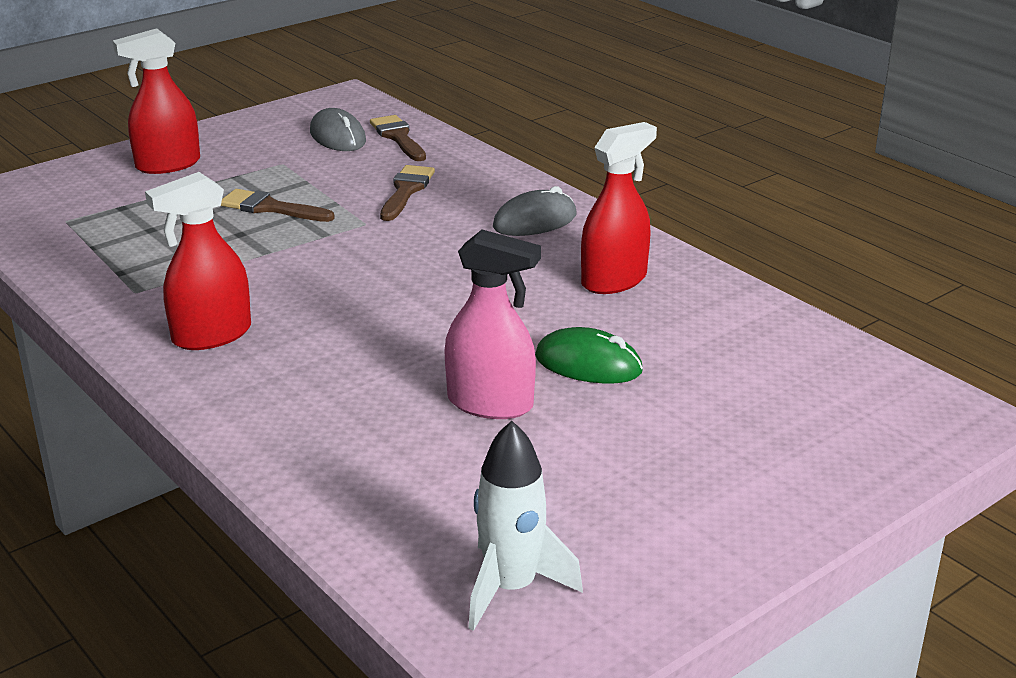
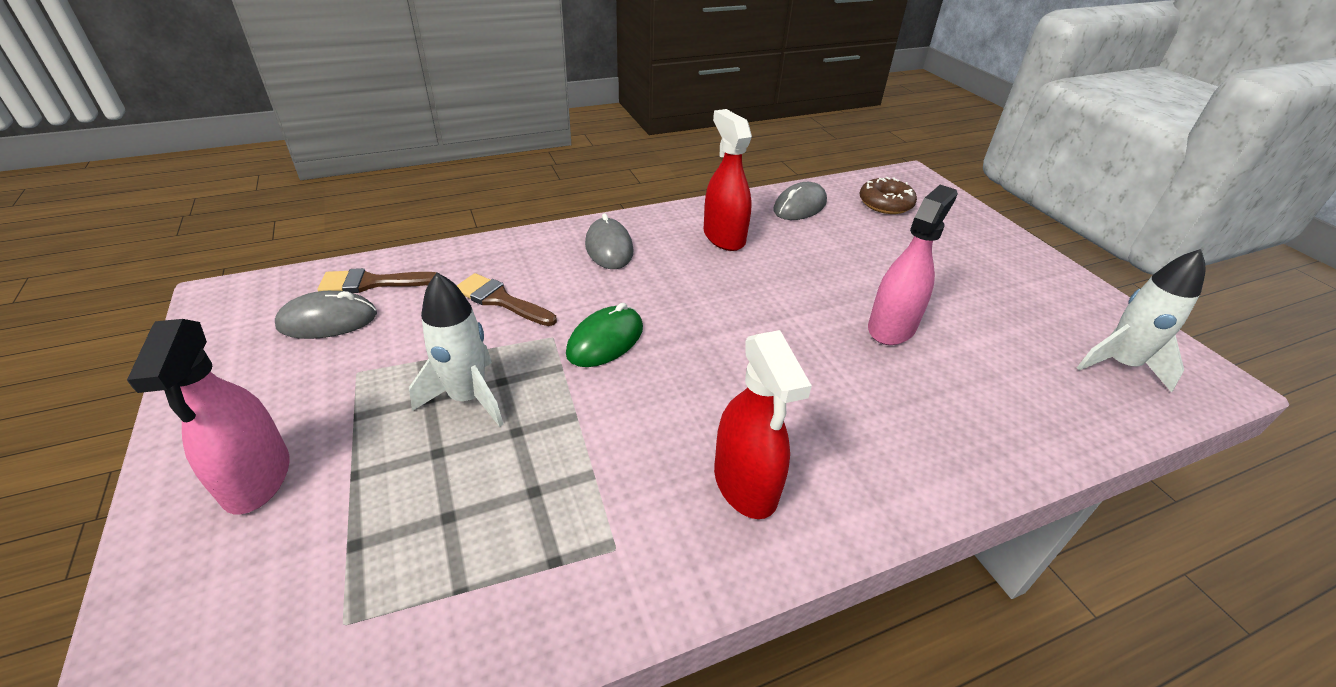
camera: 75 degrees left, 10 degrees up
red spray bottle [113,28,200,174] -> pink spray bottle [127,319,289,515]
brown brush [221,189,335,222] -> white rocket [409,273,503,427]
green mouse [535,327,643,384] -> green mouse moved to [566,303,643,367]
none -> grey mouse [773,182,827,220]
none -> brown donut [860,177,917,214]

